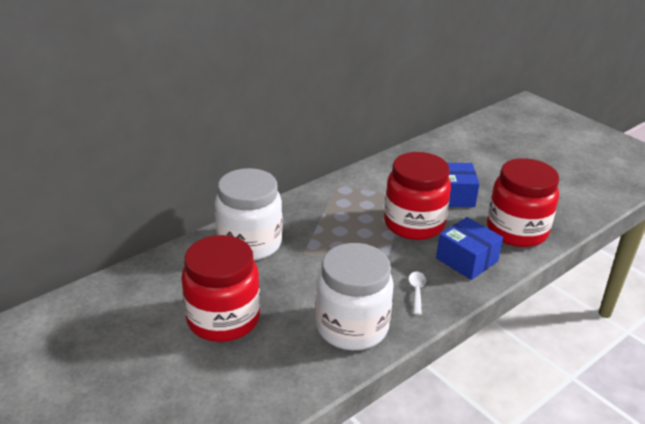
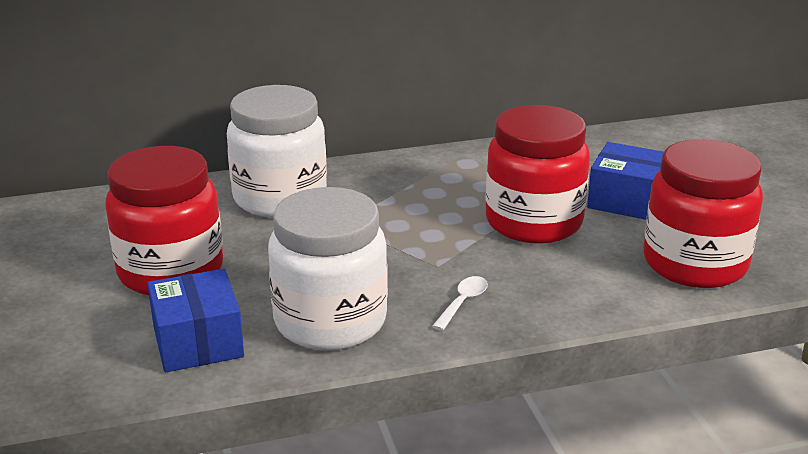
camera: 25 degrees right, 5 degrees down
blue box [436,217,503,280] -> blue box moved to [147,269,244,372]

